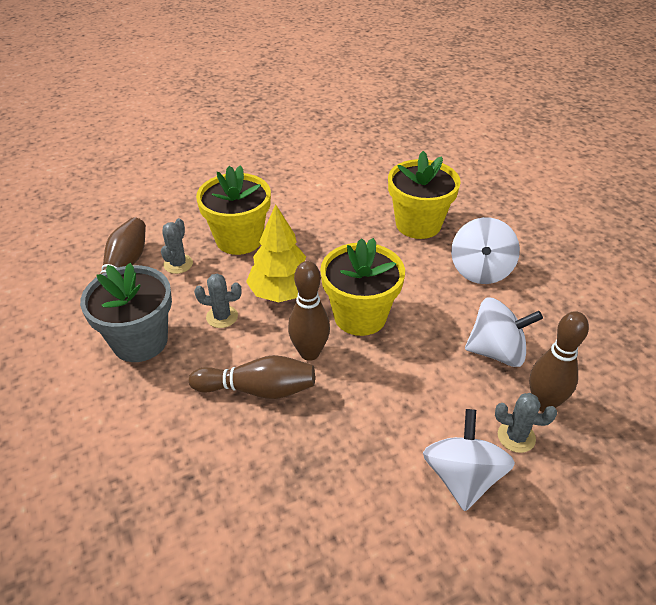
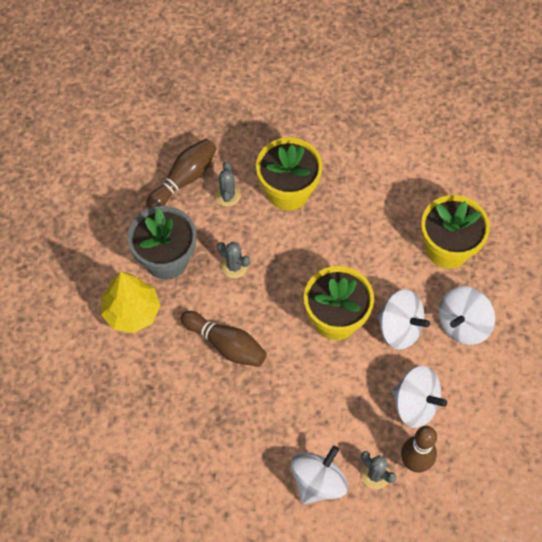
camera: 30 degrees right, 20 degrees up
grey cactus [161,218,193,274] -> grey cactus turned 45 degrees counterclockwise [215,162,241,207]
yellow tree [246,204,306,302] -> yellow tree moved to [101,272,160,333]
brown bowling pin [288,261,330,361] -> none
none -> white spinning top [377,289,430,350]

